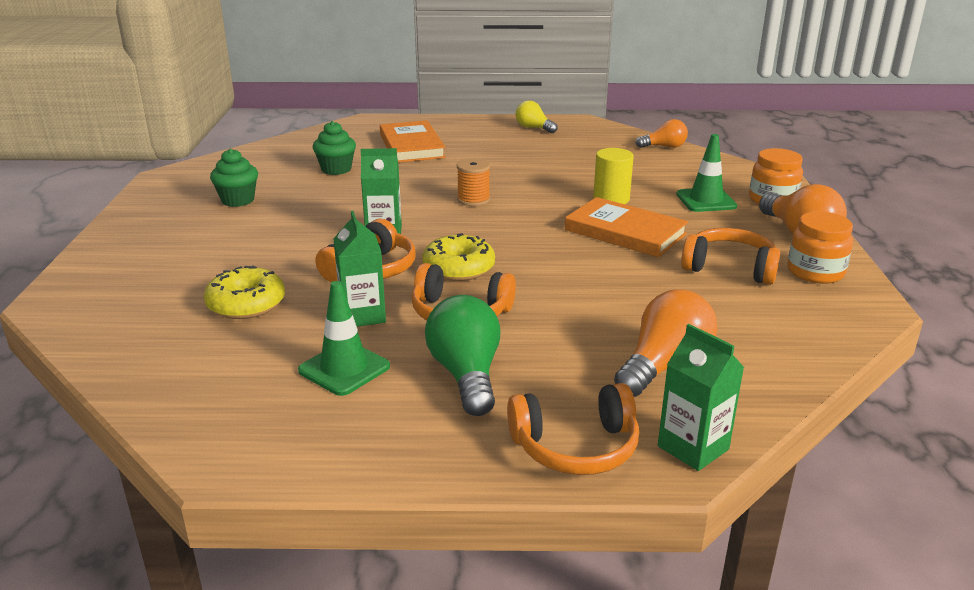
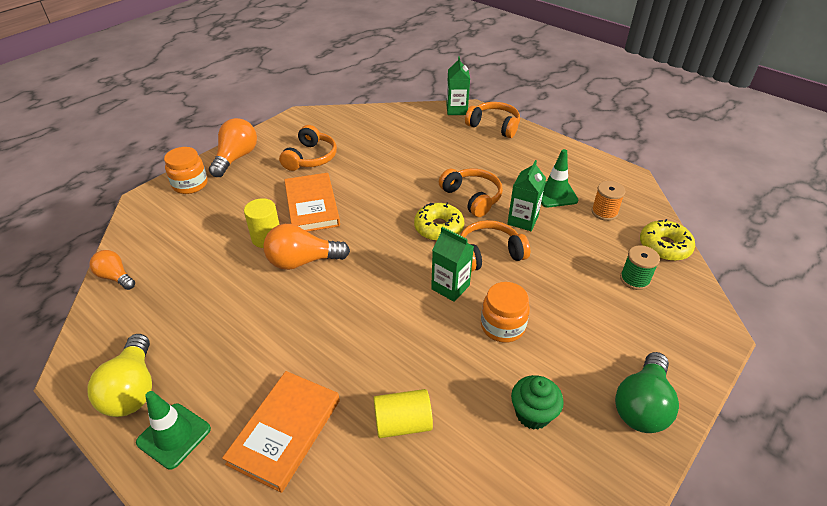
camera: 140 degrees left, 15 degrees up
yellow donut [204,265,285,319] -> yellow donut moved to [640,219,695,261]
green cupcake [313,121,356,175] -> yellow cylinder [373,389,433,438]
green light bulb [425,295,500,416] -> green light bulb moved to [615,352,679,433]
orange spool [457,158,490,206] -> orange spool moved to [592,181,625,221]
yellow light bulb [516,100,558,133] -> yellow light bulb [87,334,152,417], size x1.61
orange light bulb [614,290,718,397] -> orange light bulb moved to [263,224,350,270]
green traffic cone [676,134,737,212] -> green traffic cone moved to [136,391,211,469]
orange headphones [681,228,780,285] -> orange headphones turned 135 degrees counterclockwise [279,125,337,171]
orange jar [787,212,853,284] -> orange jar moved to [481,282,530,343]
none -> green spool [620,245,660,290]

